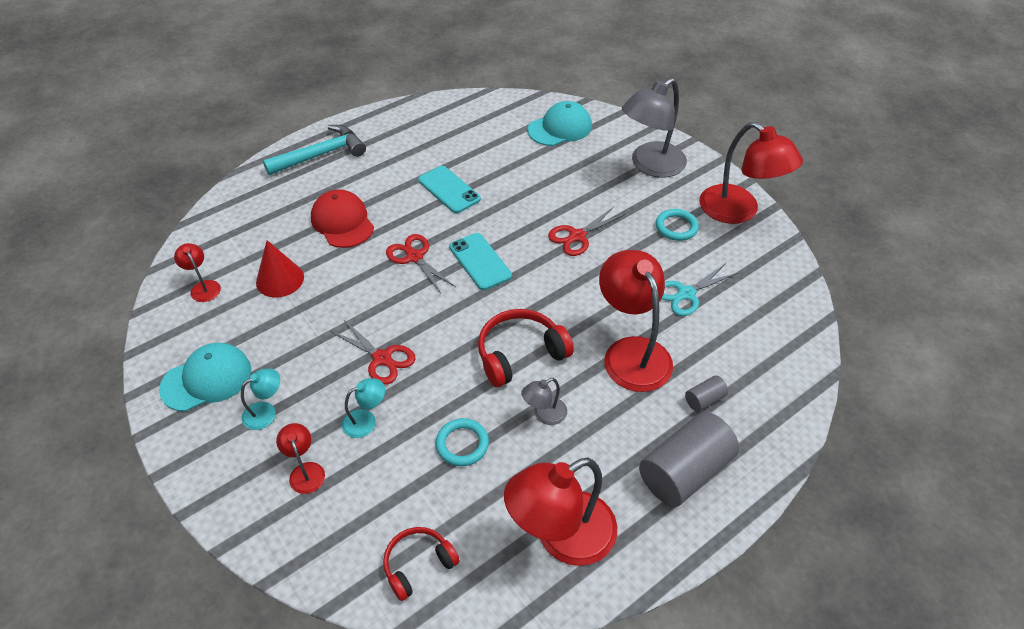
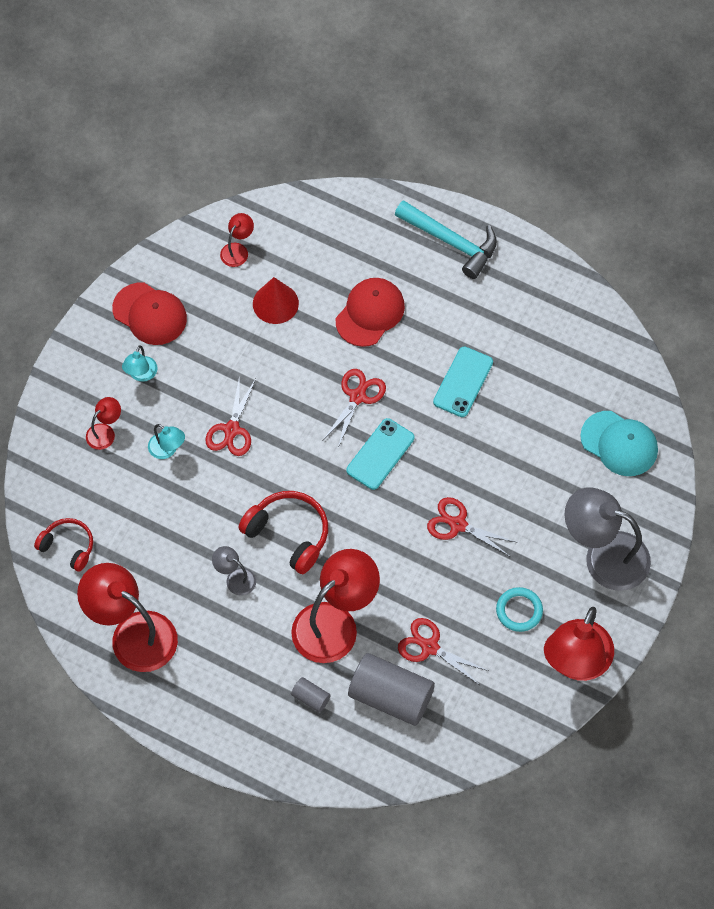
camera: 65 degrees right, 15 degrees up
turquoise cap [159,343,251,412] -> red cap [112,283,187,345]
turquoise lamp [241,369,280,430] -> turquoise lamp turned 75 degrees clockwise [122,345,158,382]
turquoise ring [435,418,489,466] -> none
grey cylinder [639,412,739,507] -> grey cylinder moved to [348,653,435,726]
turquoise scissors [662,263,738,316] -> red scissors [398,618,488,684]

